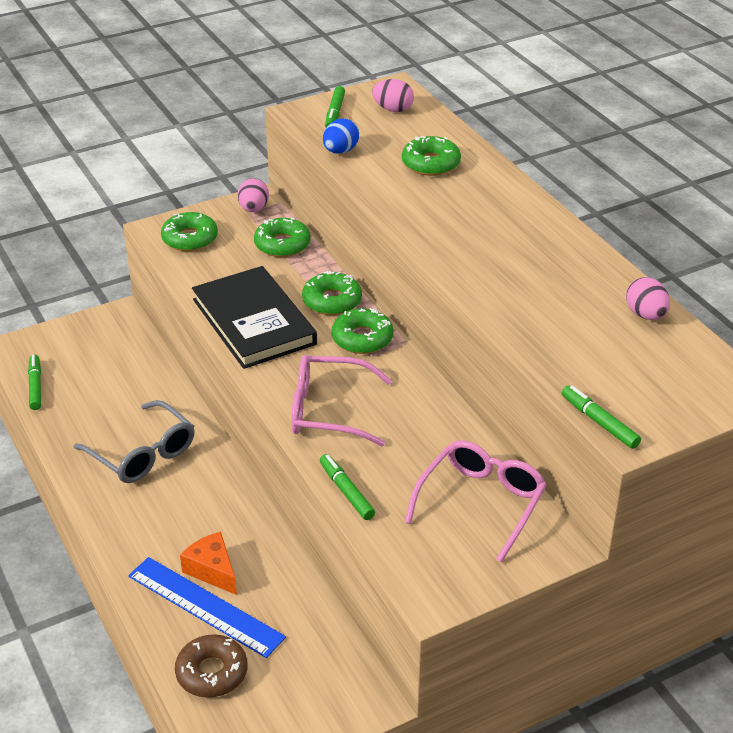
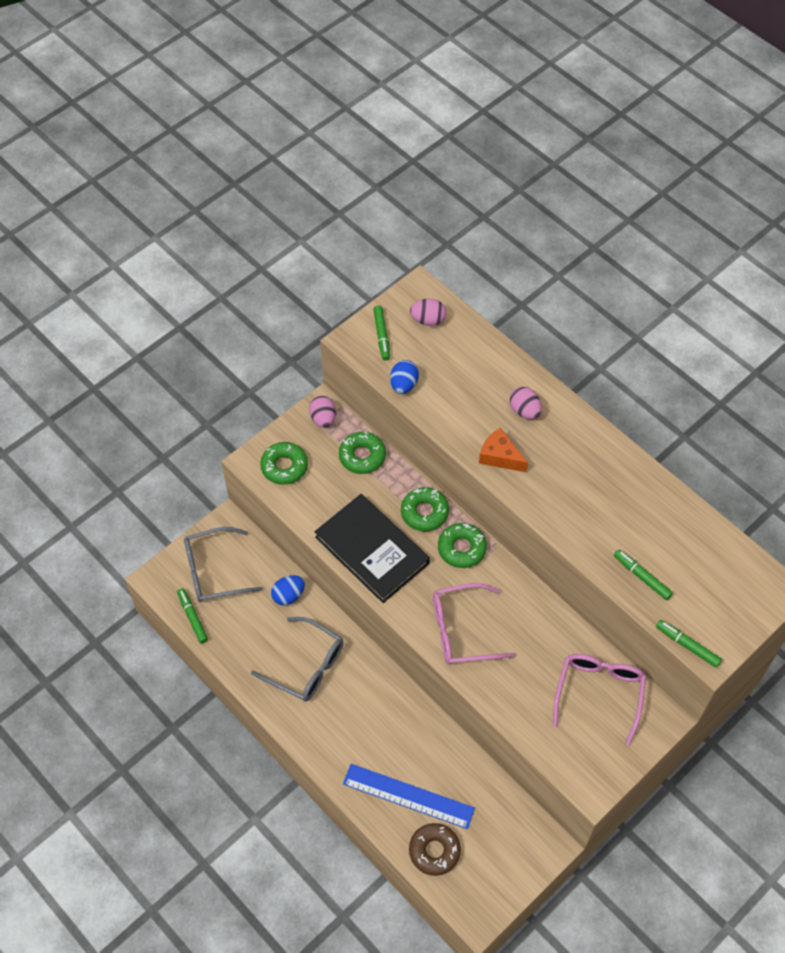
camera: 15 degrees left, 20 degrees up
orange cheese [180,532,237,595] -> orange cheese moved to [479,428,528,472]
green marker [320,454,375,520] -> green marker moved to [614,549,673,600]
green donut [402,136,461,176] -> none
pink egg [626,277,670,320] -> pink egg moved to [510,387,542,419]
none -> grey glasses [184,527,262,602]
none -> blue egg [271,575,305,606]

